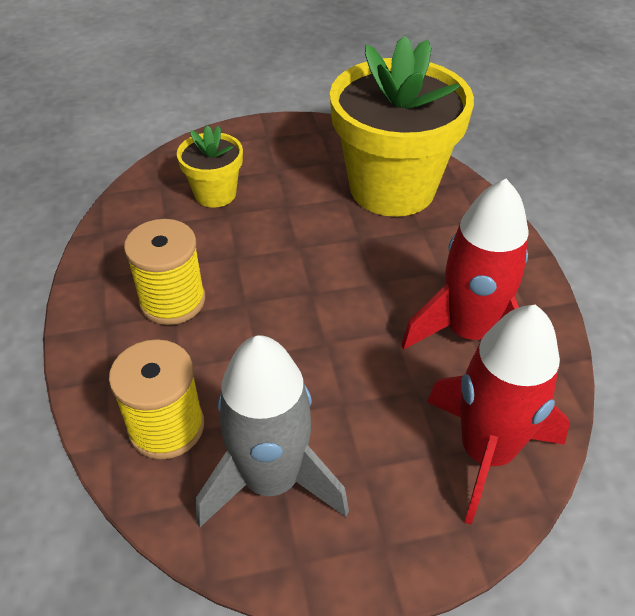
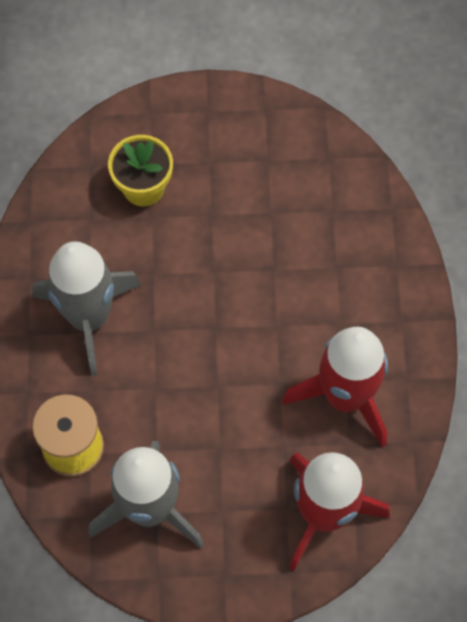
camera: 10 degrees right, 20 degrees up
yellow spool [124,219,205,325] -> grey rocket [32,241,141,376]
yellow flower pot [330,35,474,217] -> none

